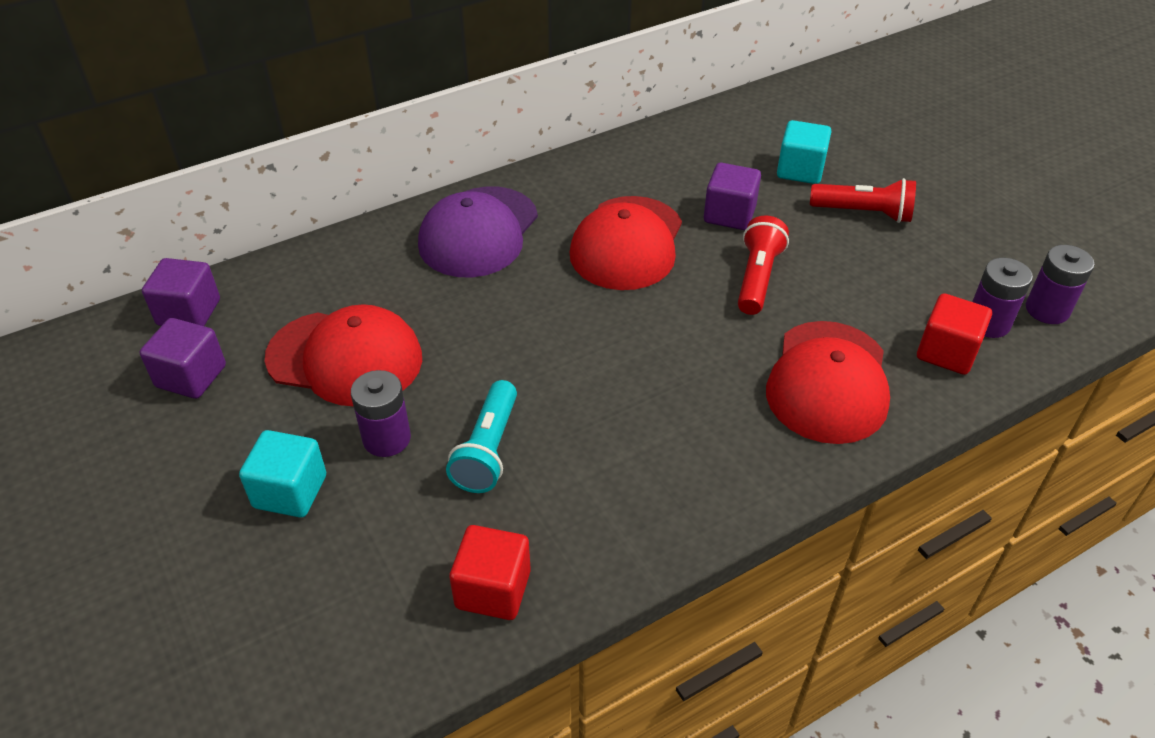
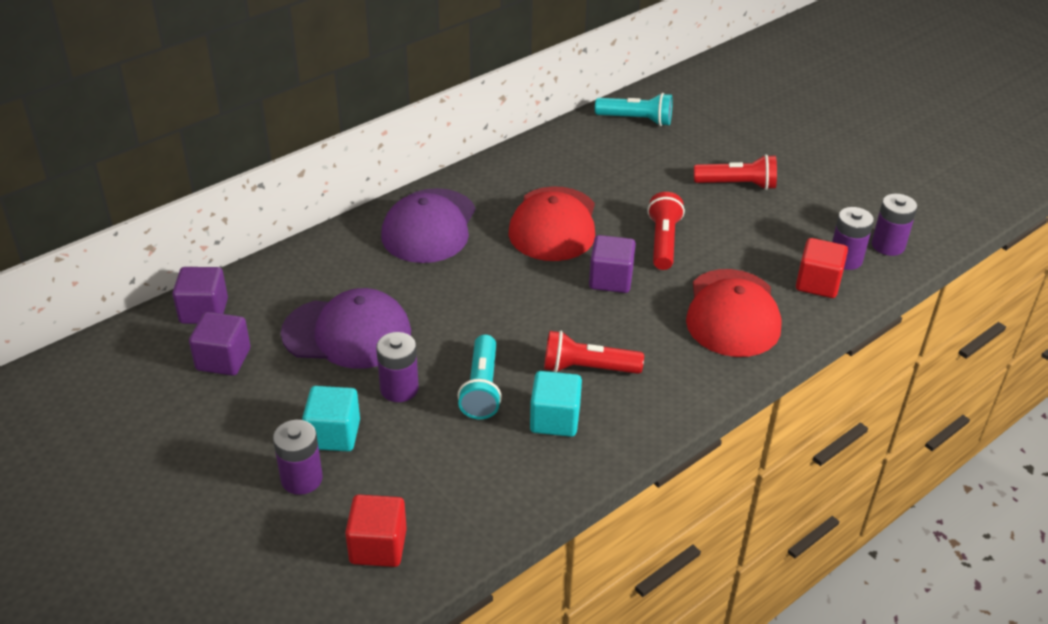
camera: 10 degrees left, 5 degrees down
red cap [265,304,422,406] -> purple cap [281,288,411,369]
red cube [450,525,531,620] -> red cube moved to [345,494,407,567]
purple cube [704,163,761,230] -> purple cube moved to [589,235,636,293]
turquoise cube [777,120,831,184] -> turquoise cube moved to [530,371,582,437]
none -> purple battery [273,420,323,495]
none -> red flashlight [544,331,644,374]
none -> turquoise flashlight [595,93,672,126]

